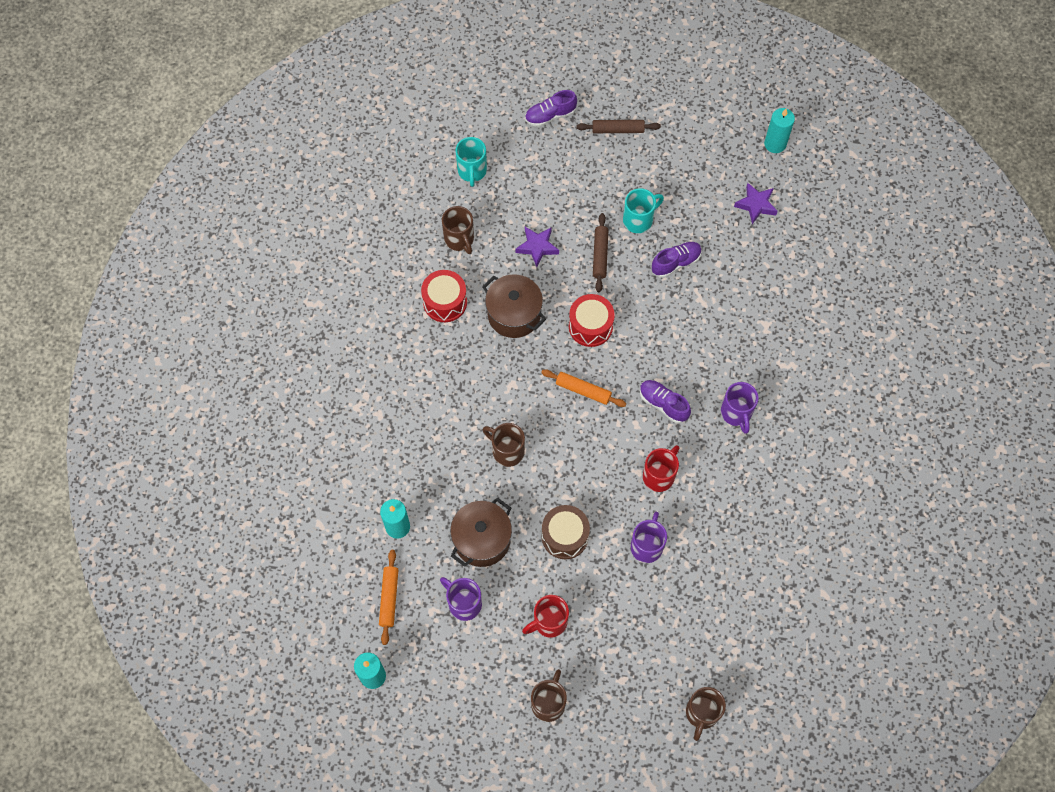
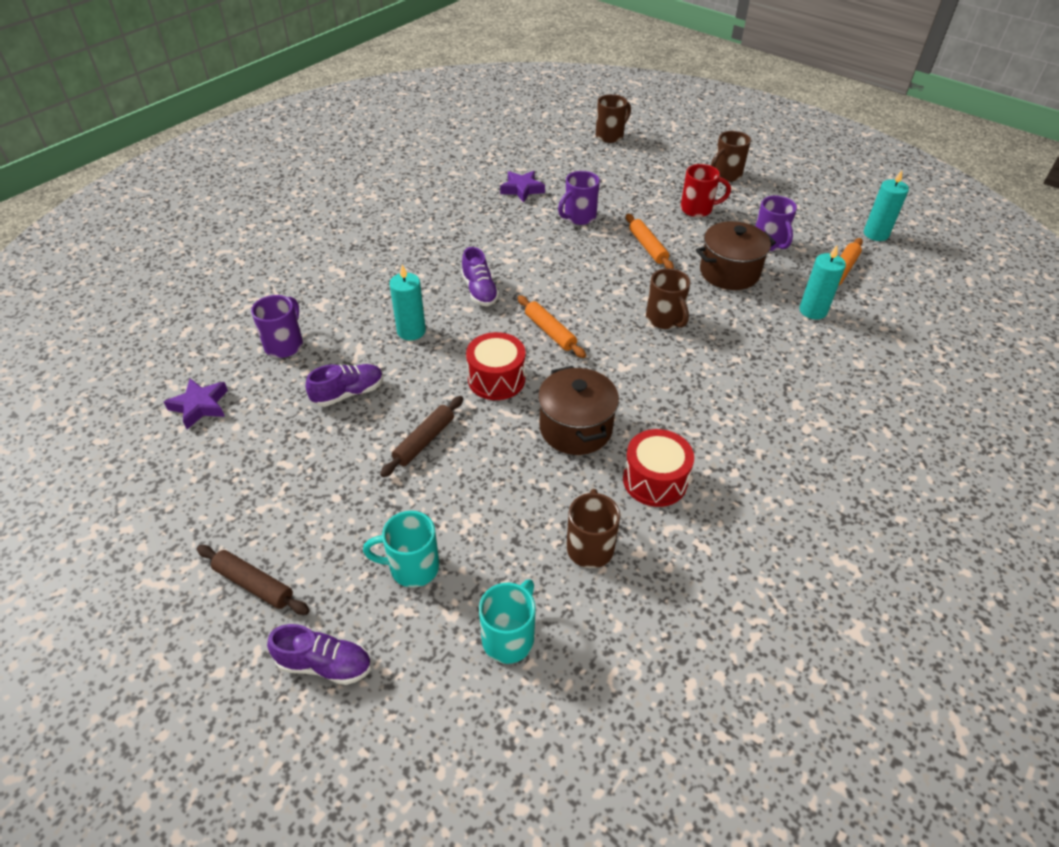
camera: 150 degrees left, 20 degrees down
purple star [516,227,559,267] -> purple star moved to [500,171,545,203]
brown drum [542,505,590,559] -> orange rolling pin [626,214,674,269]
turquoise mug [623,188,664,233] -> turquoise mug moved to [363,511,439,588]
red mug [643,445,679,492] -> none
purple shoe [652,242,702,278] -> purple shoe turned 150 degrees clockwise [306,364,383,407]
purple mug [721,382,758,434] -> purple mug moved to [251,295,303,358]
turquoise candle [764,108,795,153] -> turquoise candle moved to [389,265,426,340]

